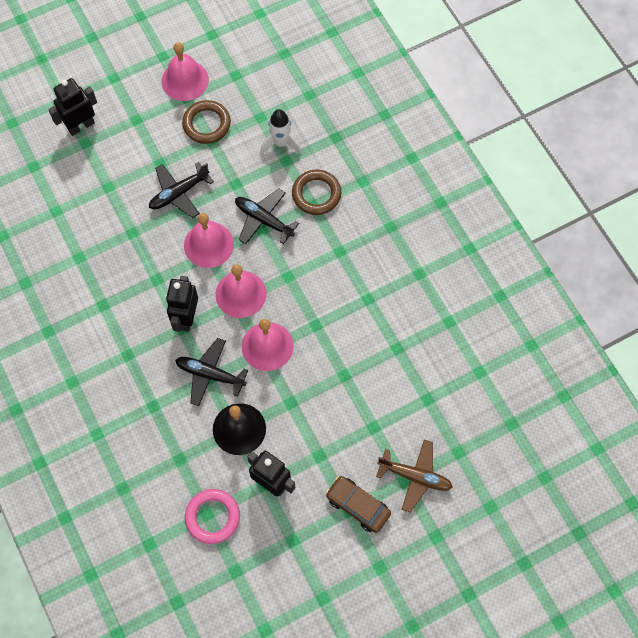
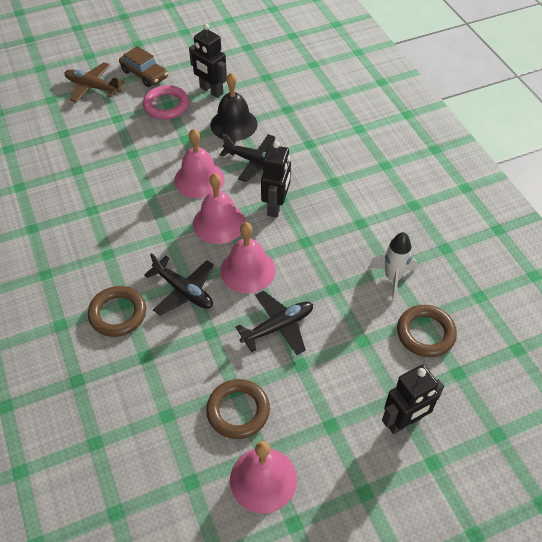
camera: 175 degrees left, 15 degrees down
pink ring [185,489,240,544] -> pink ring moved to [143,85,189,120]
white rocket [260,109,302,155] -> white rocket moved to [369,232,417,301]
none -> brown ring [397,305,457,357]

